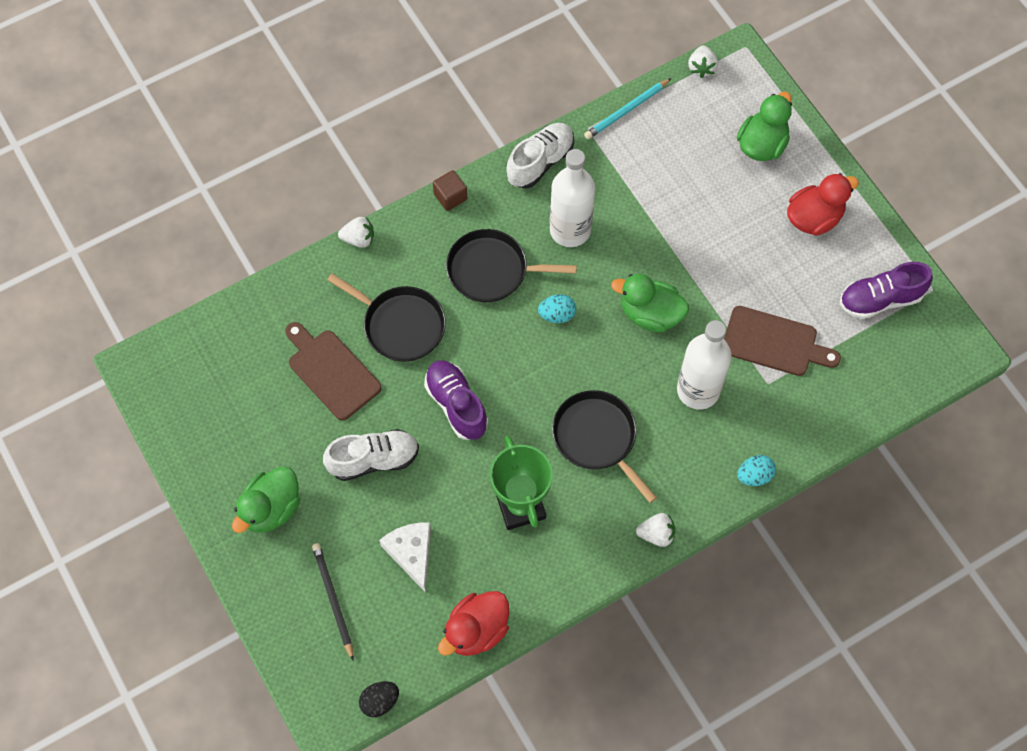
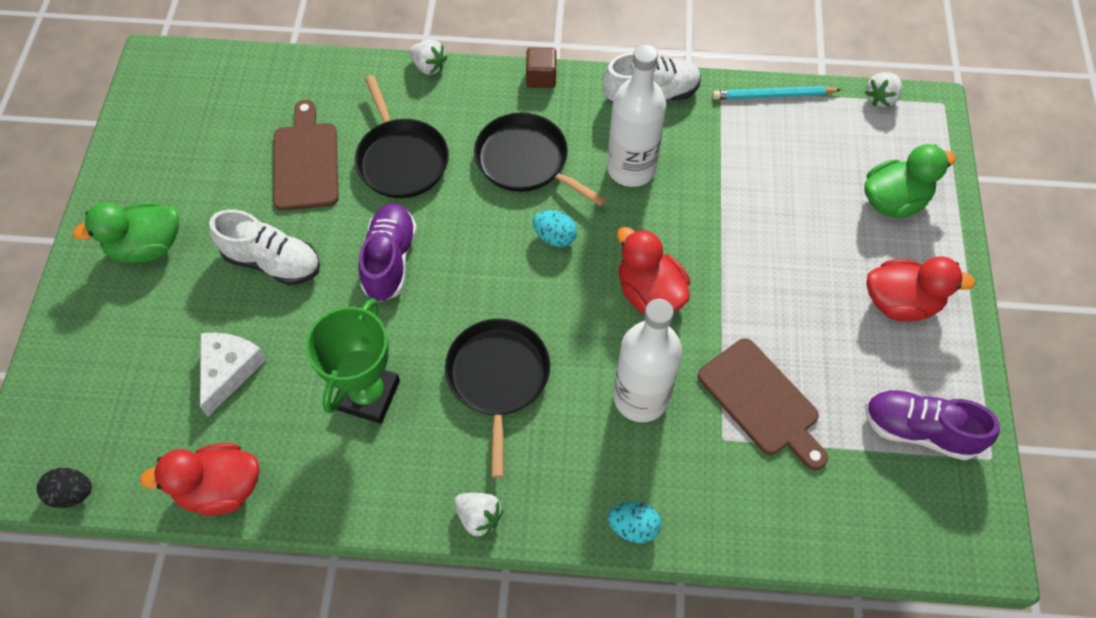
camera: 35 degrees right, 5 degrees down
black pencil [312,543,354,660] -> none
green duck [611,274,689,333] -> red duck [617,227,690,314]

